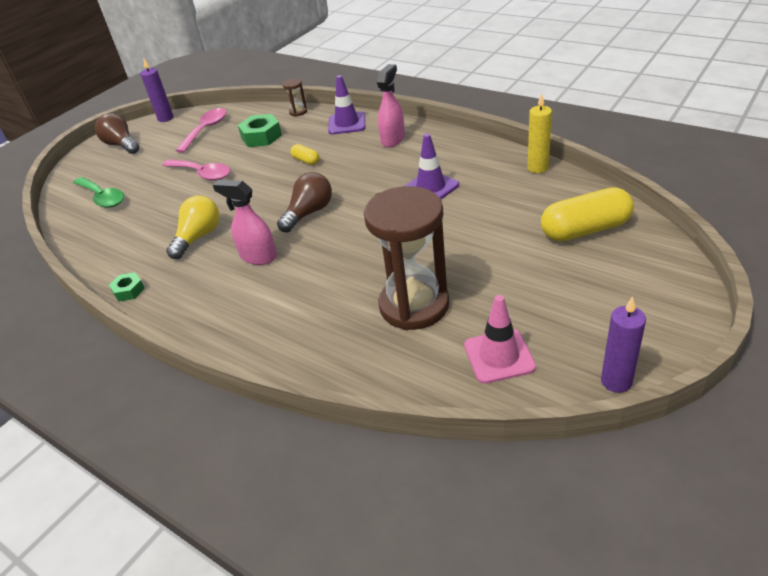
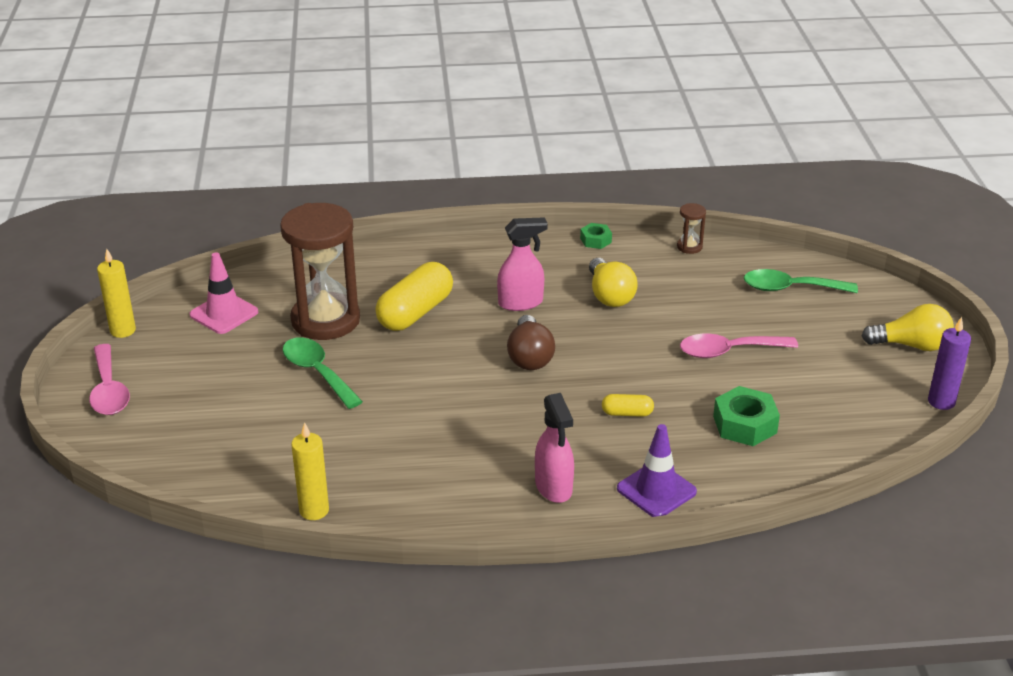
camera: 135 degrees right, 5 degrees down
brown light bulb [95,113,139,154] -> yellow light bulb [862,304,954,351]
pink spoon [175,108,226,153] -> pink spoon moved to [89,344,130,415]
brown hourglass [283,78,307,117] -> brown hourglass moved to [677,203,706,254]
purple traffic cone [405,133,459,199] -> none
yellow capsule [541,187,634,241] -> yellow capsule moved to [375,262,453,331]
purple candle [601,296,646,393] -> yellow candle [97,249,136,338]
none -> green spoon [283,337,363,409]

